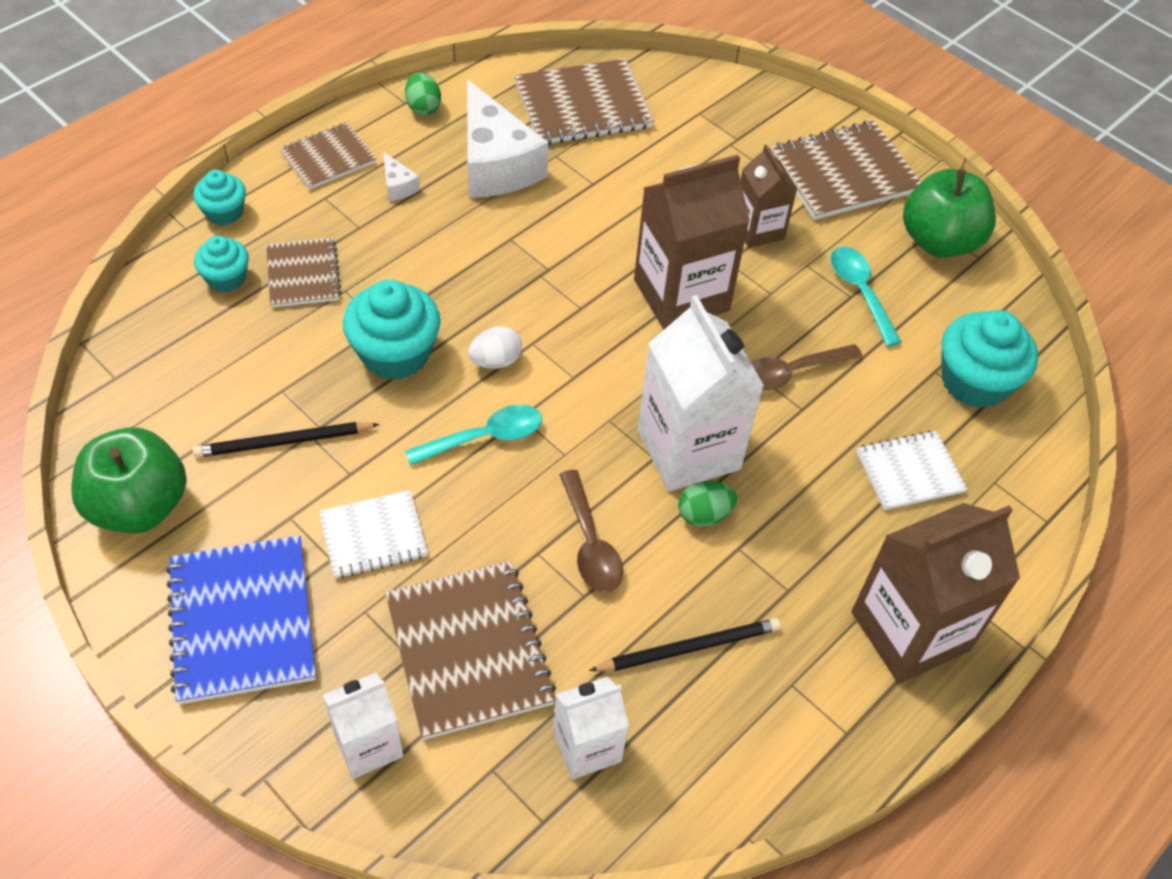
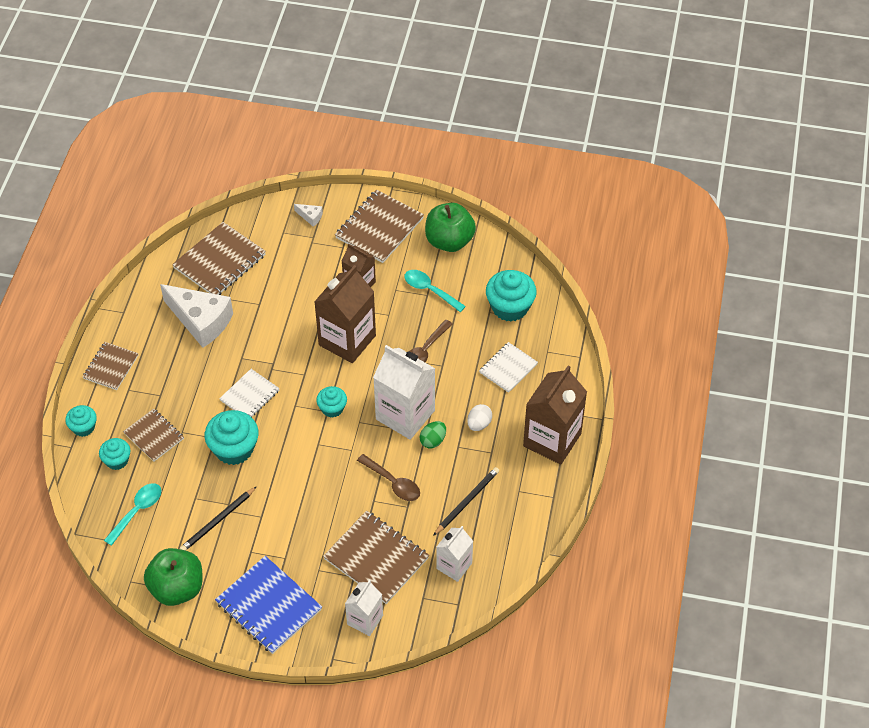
camera: 30 degrees left, 0 degrees up
white notebook [319,490,428,578] -> white notebook moved to [219,369,280,417]
white cheese [383,152,420,201] -> white cheese moved to [294,204,323,227]
green egg [405,72,441,115] -> none
turquoise spoon [405,405,542,466] -> turquoise spoon moved to [104,483,161,546]
white egg [468,326,522,369] -> white egg moved to [467,404,492,431]
none -> turquoise cupcake [316,386,347,418]

